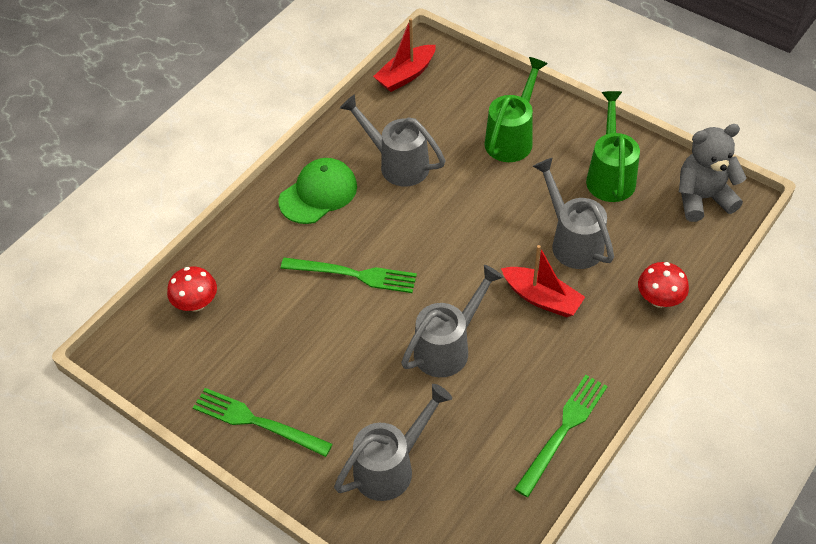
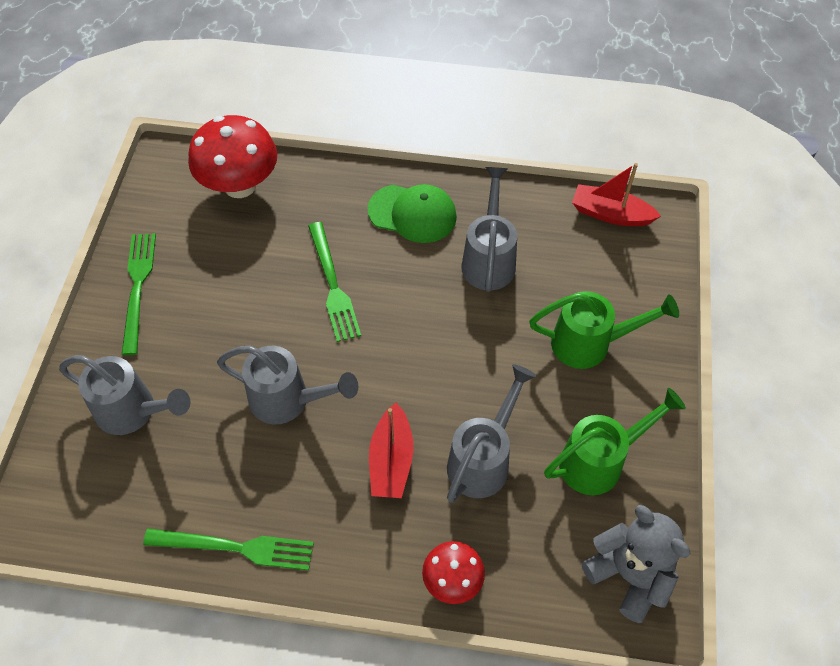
camera: 60 degrees right, 5 degrees up
red mushroom [167,267,217,312] -> red mushroom [188,115,277,198], size x1.80

